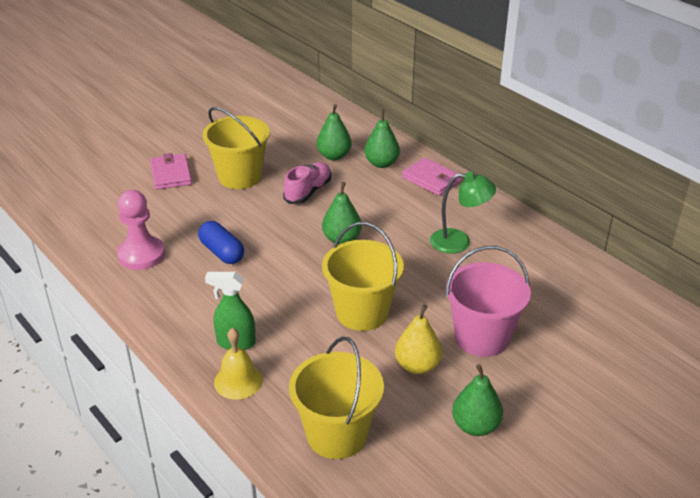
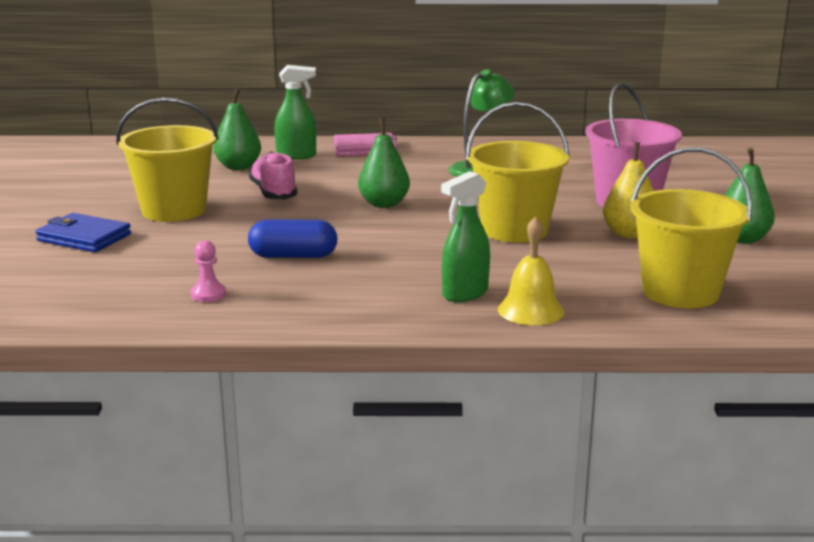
camera: 50 degrees left, 15 degrees down
pink pawn [117,190,165,270] -> pink pawn [190,240,226,302], size x0.49
pink wallet [150,153,192,190] -> blue wallet [36,213,131,252]
green pear [364,110,400,168] -> green spray bottle [274,65,316,160]

